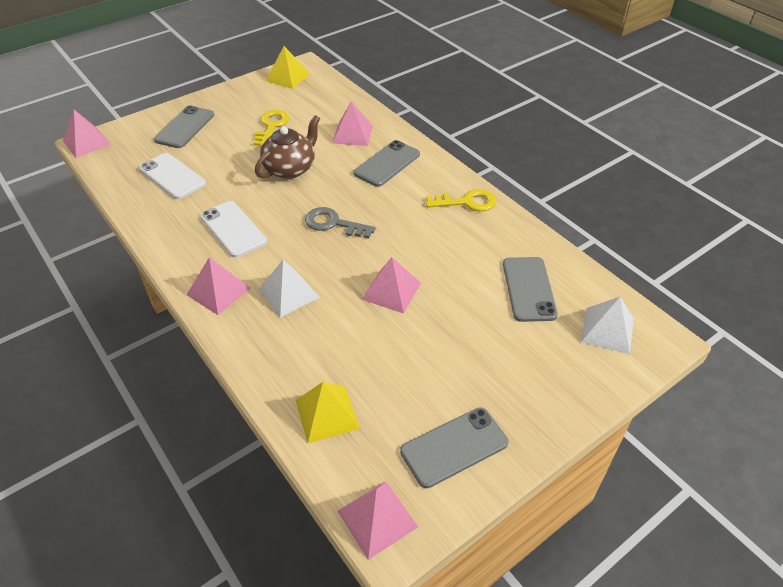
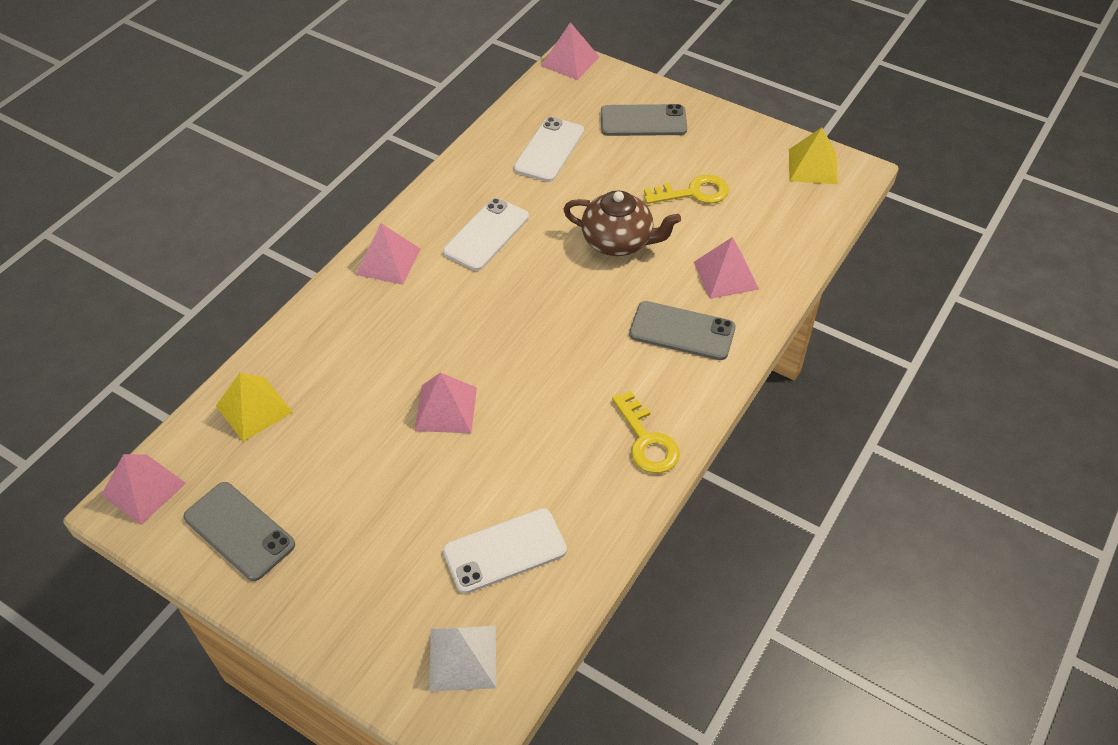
camera: 70 degrees right, 5 degrees up
white pyramid [258,260,320,318] -> none
grey key [305,207,376,239] -> none
grey phone [503,257,558,322] -> white phone [443,508,567,594]

